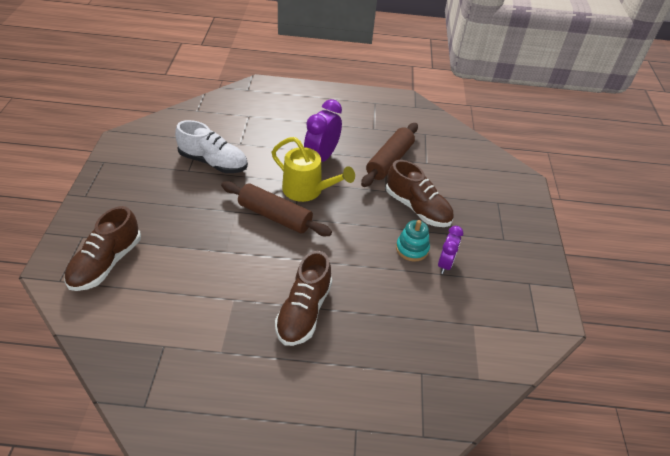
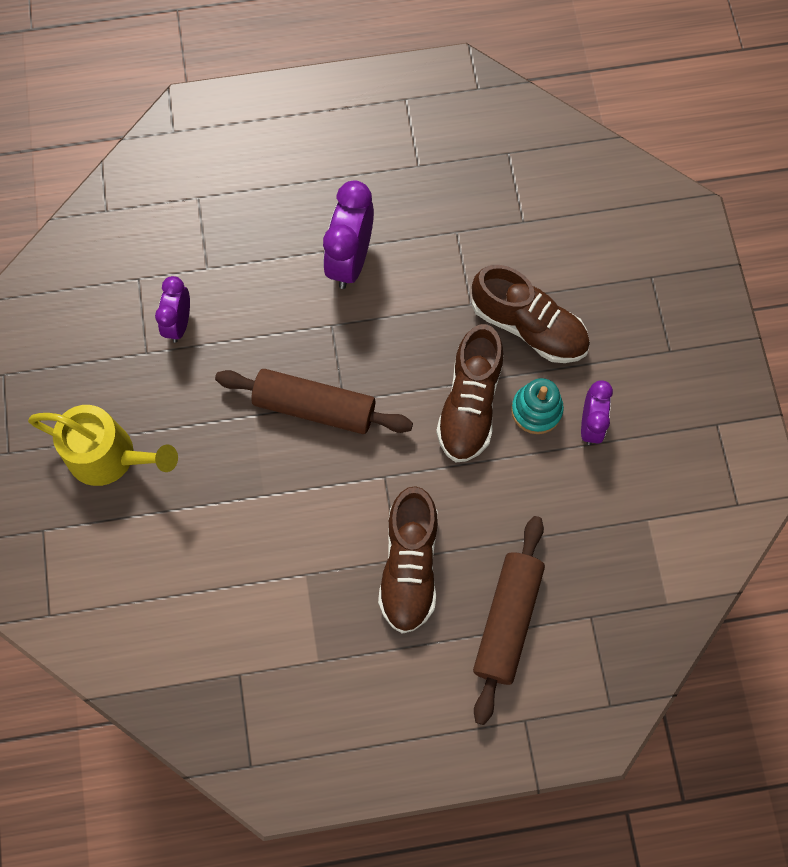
camera: 10 degrees left, 25 degrees up
brown shoe [64,206,141,291] -> brown shoe moved to [436,324,504,462]
white shoe [175,120,248,173] -> purple clock [155,276,190,343]
yellow watering can [272,137,355,202] -> yellow watering can moved to [28,405,178,486]
brown rolling pin [361,123,418,187] -> brown rolling pin moved to [473,516,545,725]

